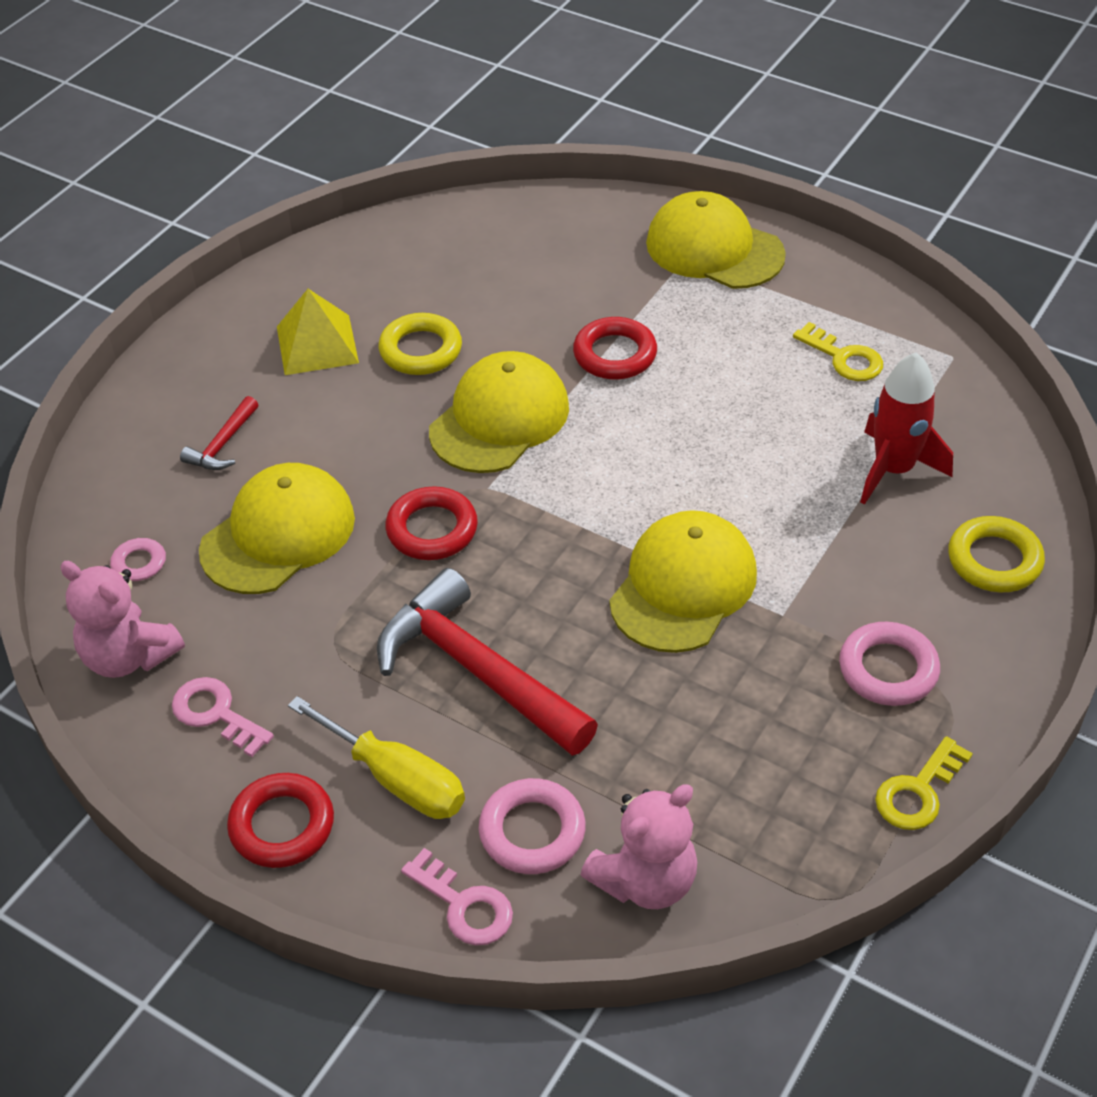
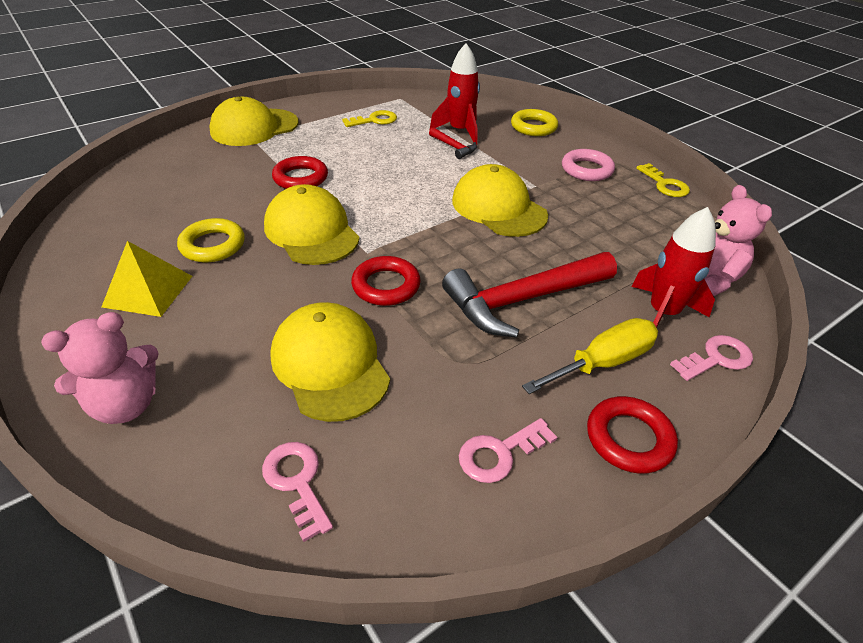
camera: 70 degrees left, 5 degrees down
pink teddy bear [60,561,185,678] -> pink teddy bear moved to [41,312,159,424]
red hammer [180,396,259,470] -> red hammer moved to [429,127,477,159]
pink ring [479,778,586,874] -> red rocket [631,207,716,328]

